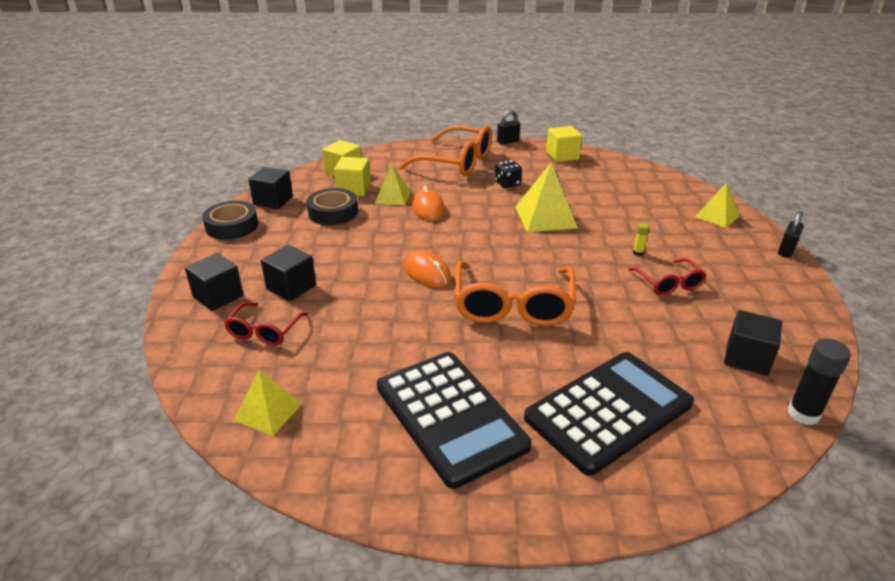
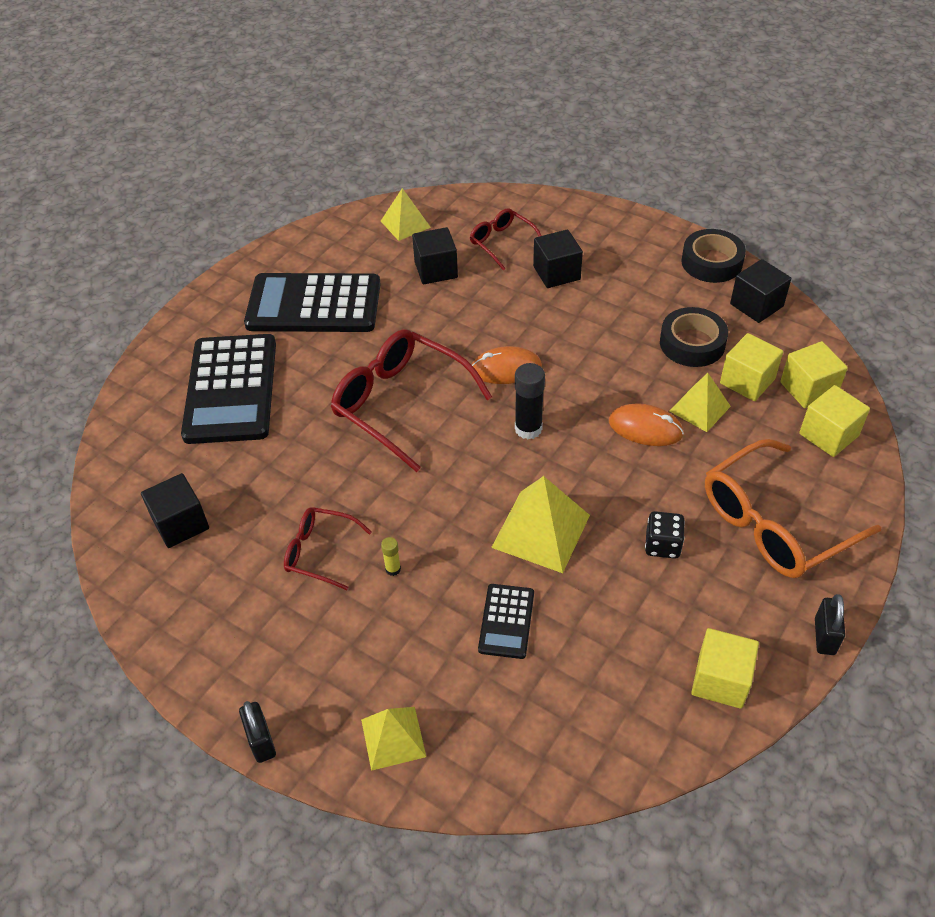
camera: 125 degrees right, 15 degrees up
black cube [185,253,243,311] -> black cube moved to [412,227,458,284]
orange glasses [454,261,576,326] -> red glasses [331,329,492,472]
black glue stick [788,339,851,425] -> black glue stick moved to [515,363,545,439]
none -> black calculator [478,584,534,659]
none -> yellow cube [799,385,870,457]

